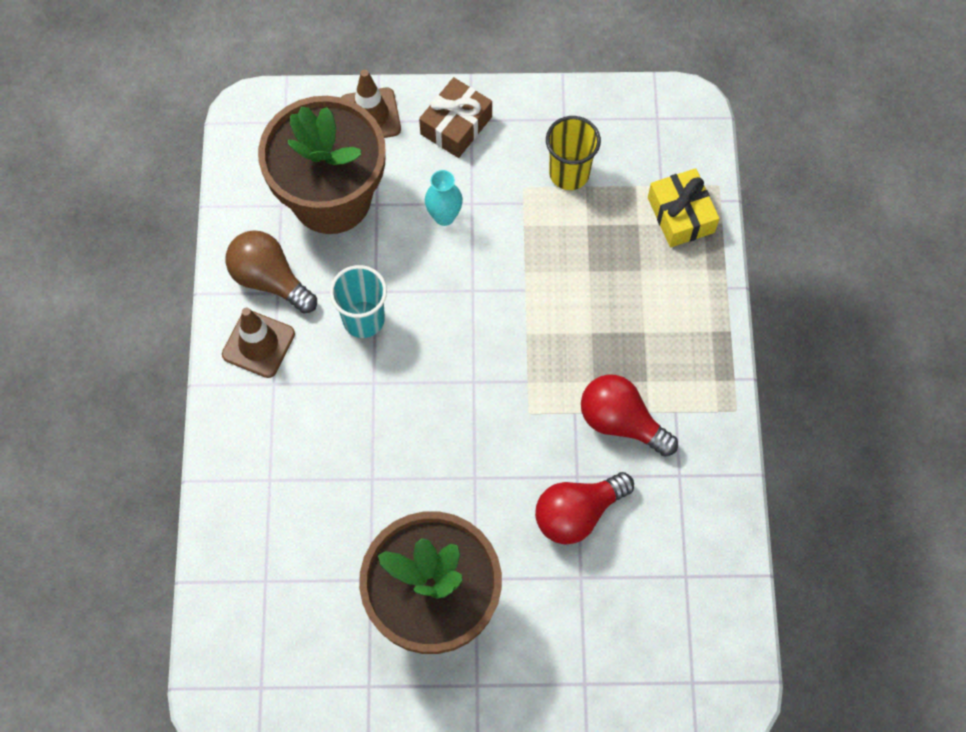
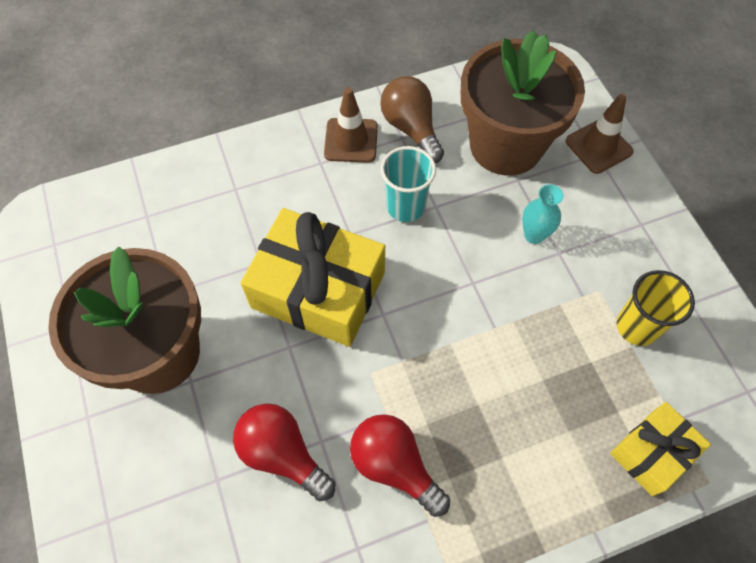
camera: 70 degrees right, 5 degrees down
brown light bulb [226,230,317,314] -> brown light bulb turned 45 degrees counterclockwise [380,76,444,163]
brown gift [419,77,492,158] -> none
red light bulb [581,375,678,457] -> red light bulb turned 60 degrees counterclockwise [350,414,450,517]
none -> yellow gift [241,208,385,347]

